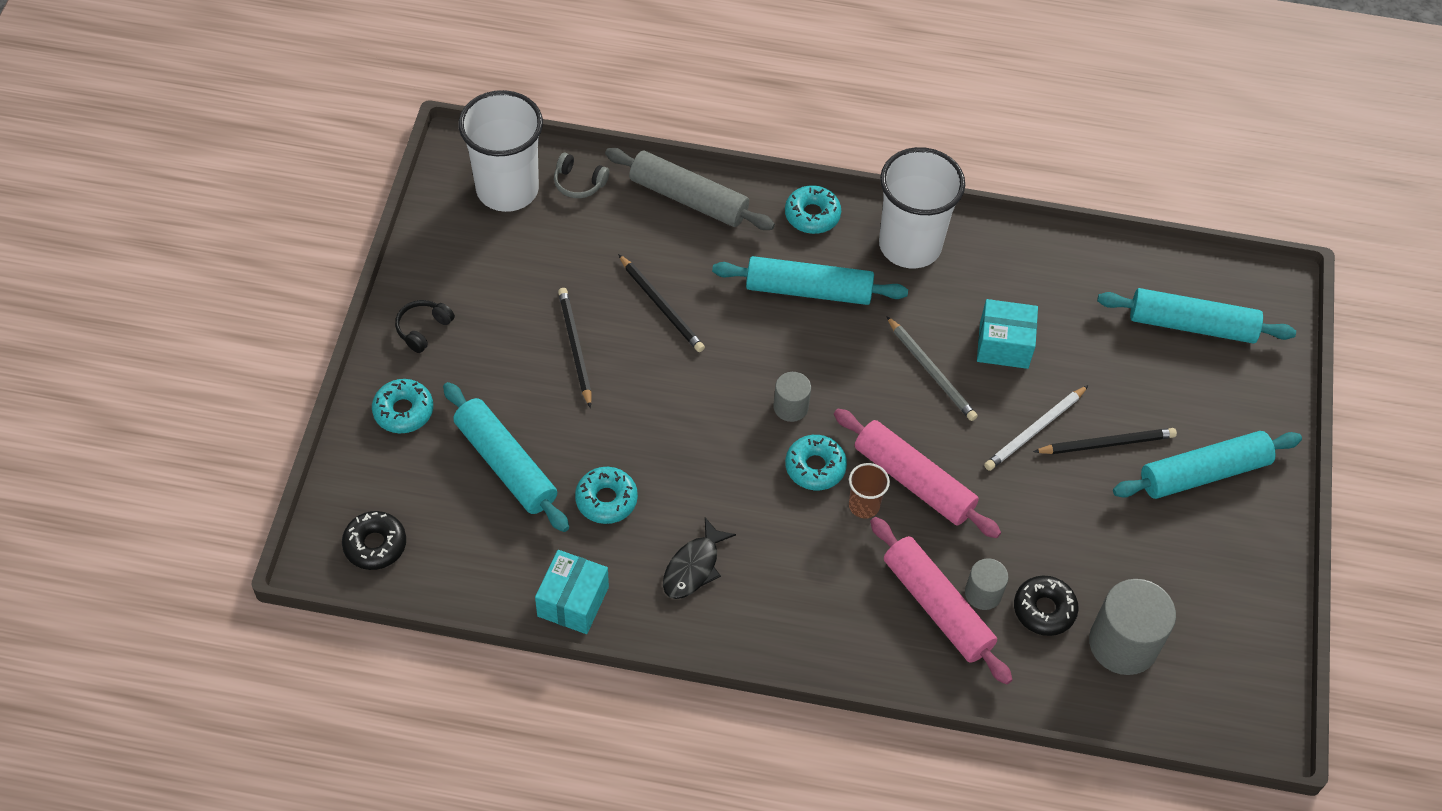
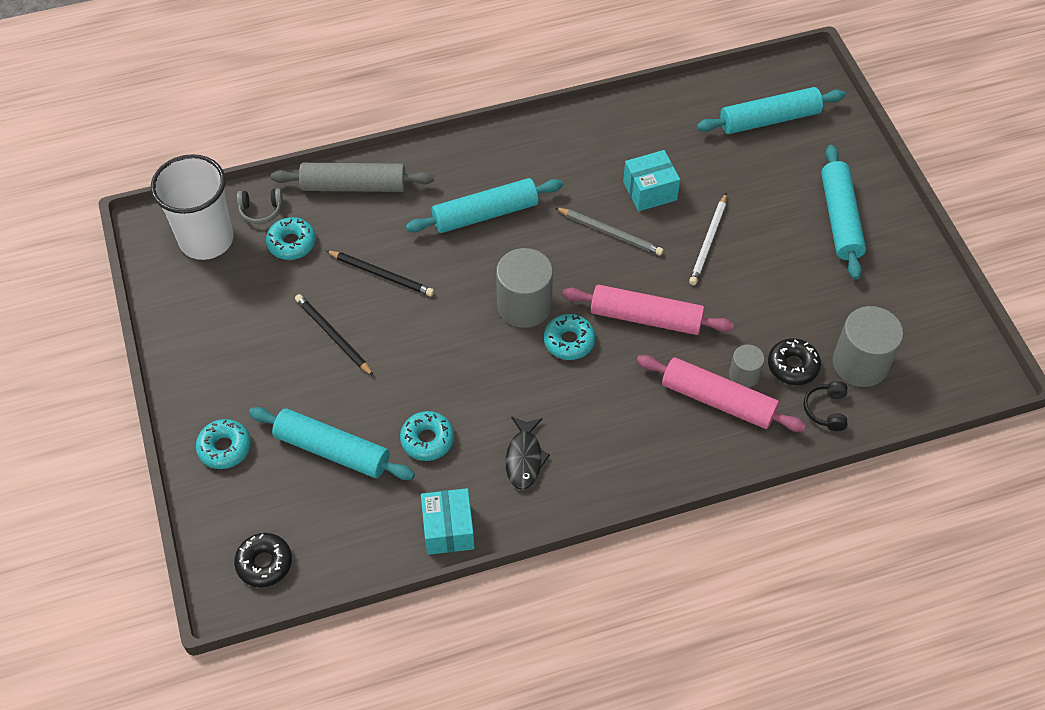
camera: 25 degrees left, 0 degrees up
black headphones [395,300,455,353] -> black headphones moved to [803,381,847,431]
grey cylinder [773,372,811,422] -> grey cylinder [496,248,553,328], size x1.84
turquoise donut [785,185,841,234] -> turquoise donut moved to [266,217,316,260]
brown cup [849,463,890,519] -> none
white cup [879,147,965,268] -> none
black pencil [1033,428,1177,454] -> none
turquoise rolling pin [1113,431,1302,499] -> turquoise rolling pin turned 45 degrees counterclockwise [821,145,866,280]

